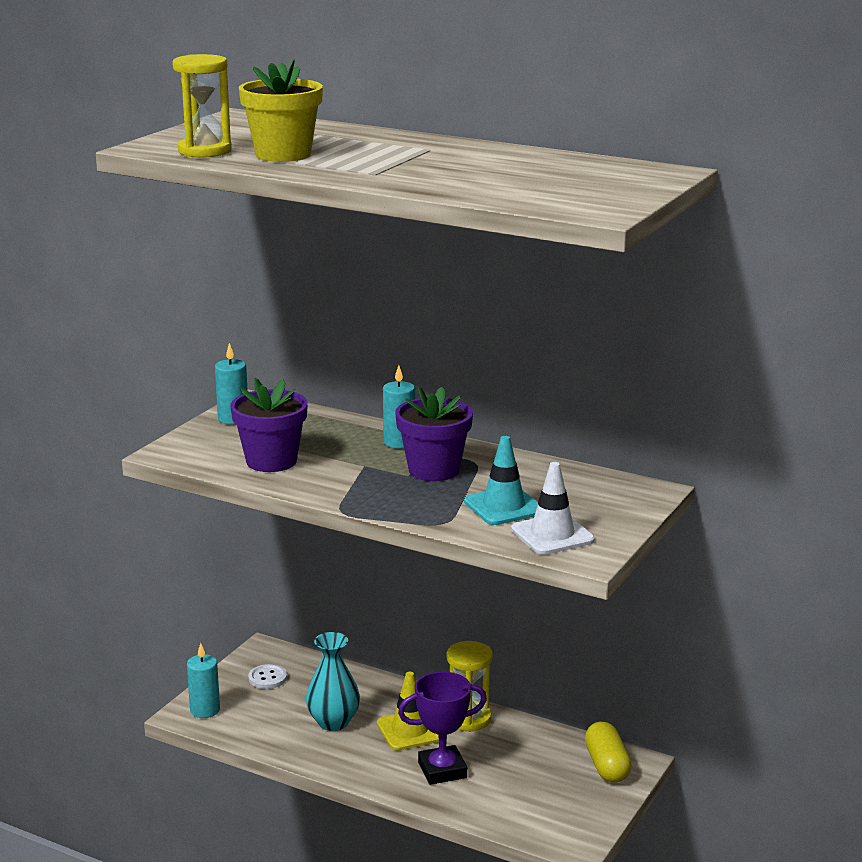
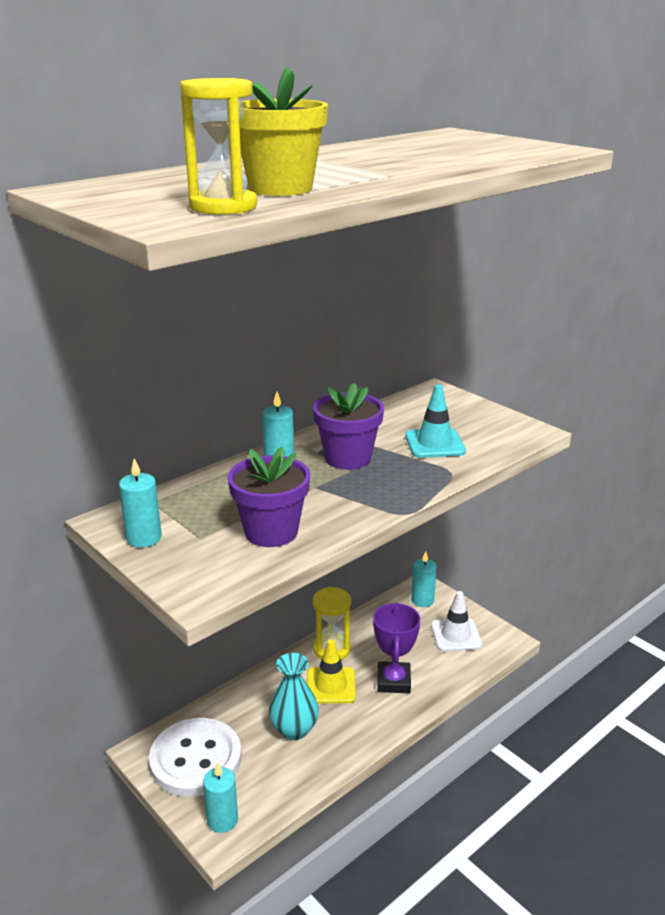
camera: 70 degrees left, 5 degrees up
white button [248,664,287,689] -> white button [149,718,242,797], size x2.36
white traffic cone [511,462,595,555] -> white traffic cone moved to [431,591,482,652]
yellow capsule [585,721,632,783] -> turquoise candle [411,551,437,607]

